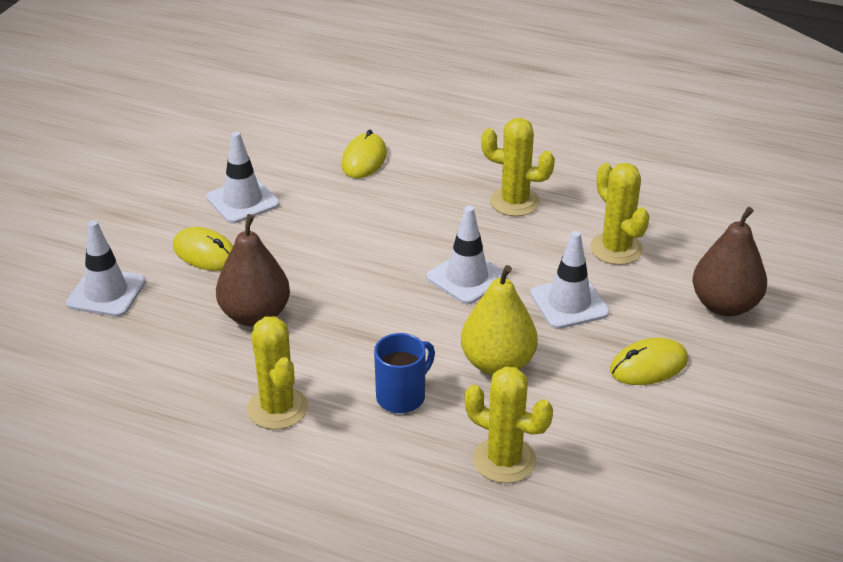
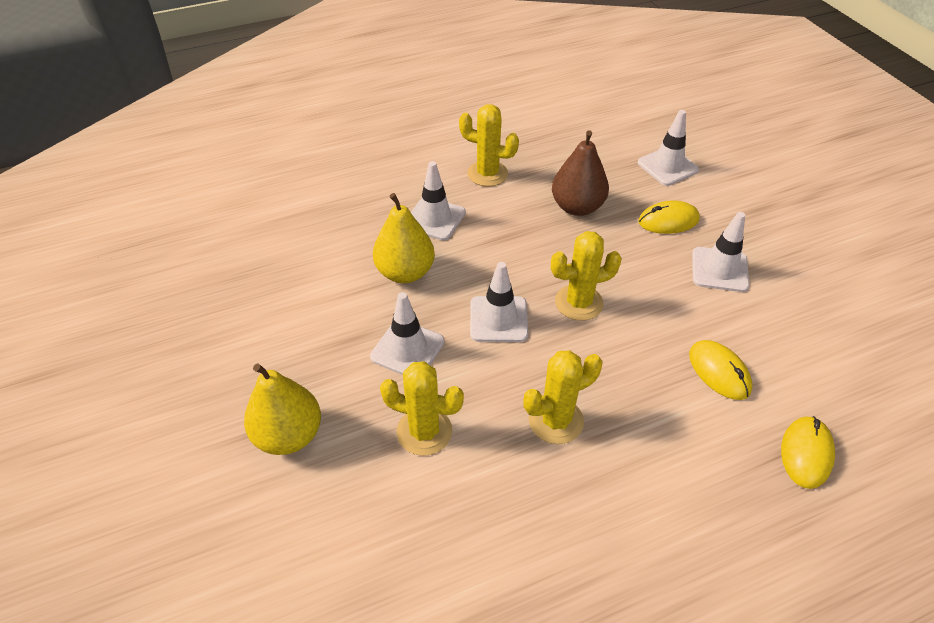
camera: 135 degrees right, 10 degrees up
blue mug [374,333,435,413] -> white traffic cone [411,161,466,240]
yellow cactus [465,366,553,483] -> yellow cactus moved to [551,231,622,321]
yellow mouse [610,338,688,385] -> yellow mouse moved to [781,416,835,489]
brown pear [692,207,767,316] -> yellow pear [244,363,321,455]

